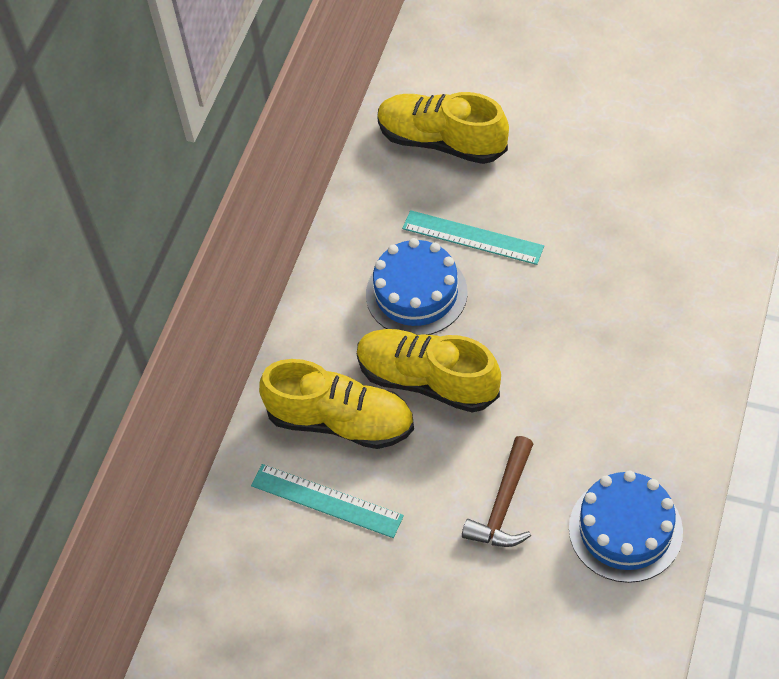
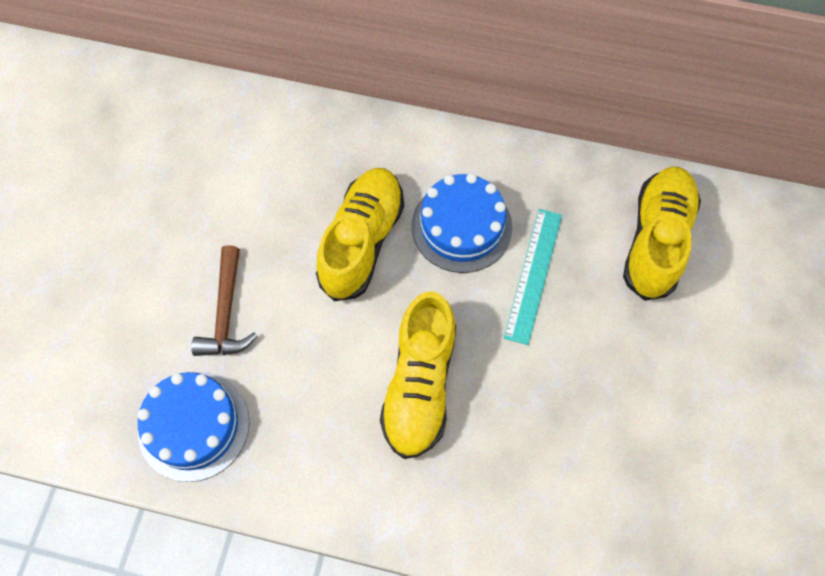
camera: 80 degrees right, 10 degrees up
turquoise ruler [251,464,404,538] -> none
yellow shoe [259,359,414,449] -> yellow shoe moved to [380,291,456,459]
brown hammer [462,436,533,547] -> brown hammer turned 105 degrees counterclockwise [191,245,257,356]

